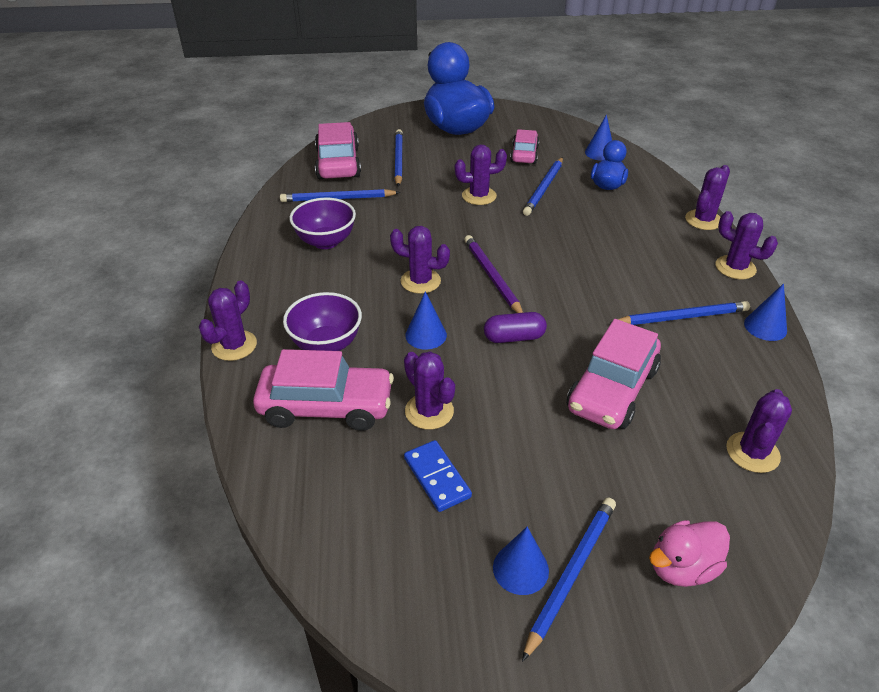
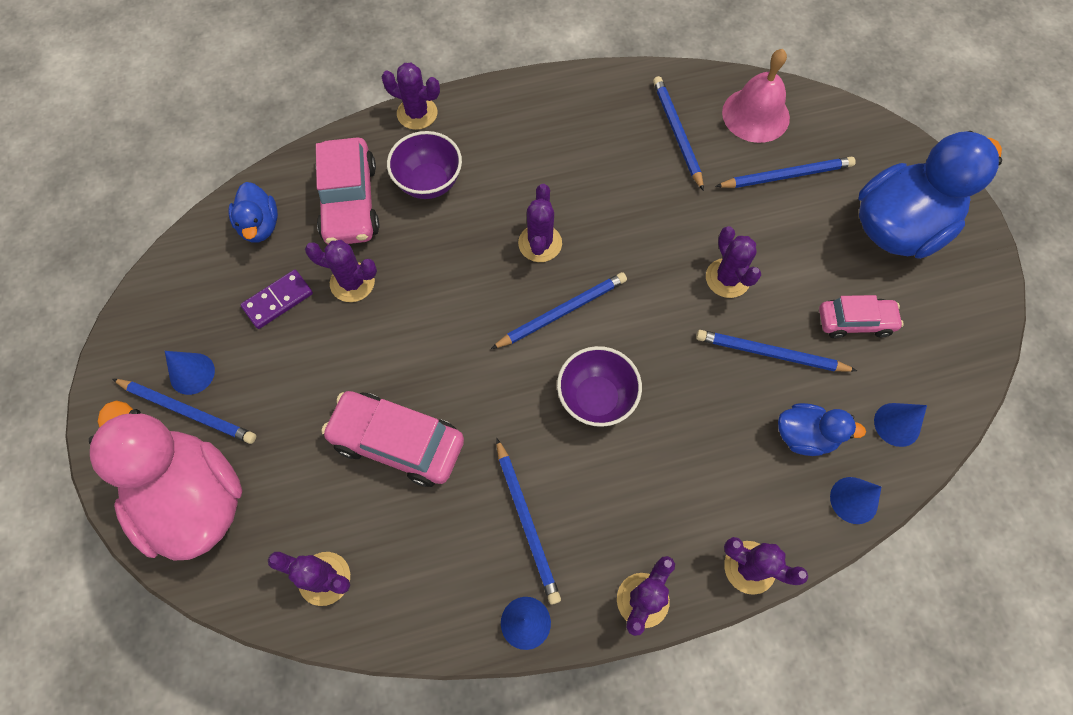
camera: 80 degrees right, 25 degrees up
purple bowl [289,198,356,249] -> purple bowl moved to [557,346,642,427]
pink car [315,122,361,180] -> pink bell [722,49,790,143]
purple cactus [404,351,455,430] -> purple cactus turned 60 degrees clockwise [305,240,377,302]
blue domino [404,440,472,512] -> purple domino [240,270,313,329]
blue cone [405,291,447,349] -> blue cone moved to [830,477,881,524]
purple pencil [464,235,523,313] -> blue pencil [491,272,627,349]
purple capsule [484,312,547,343] -> none
pink duck [649,520,730,587] -> pink duck [89,400,243,561], size x2.03
none -> blue duck [229,182,278,243]

